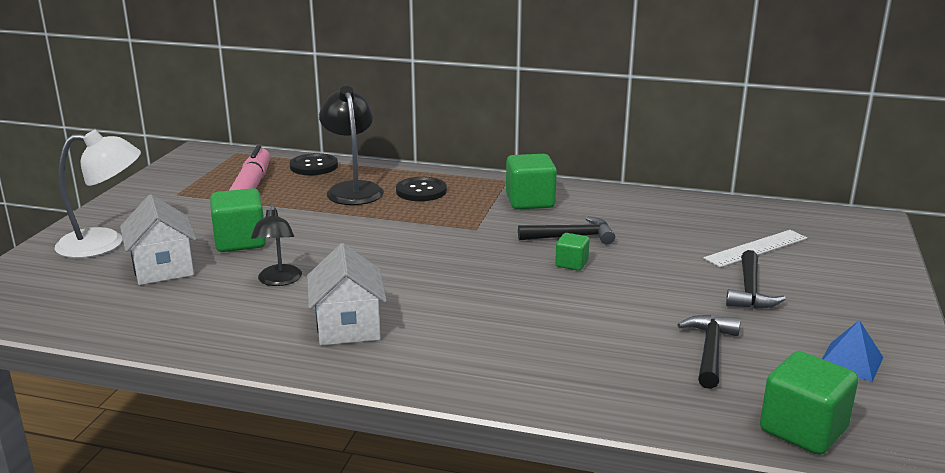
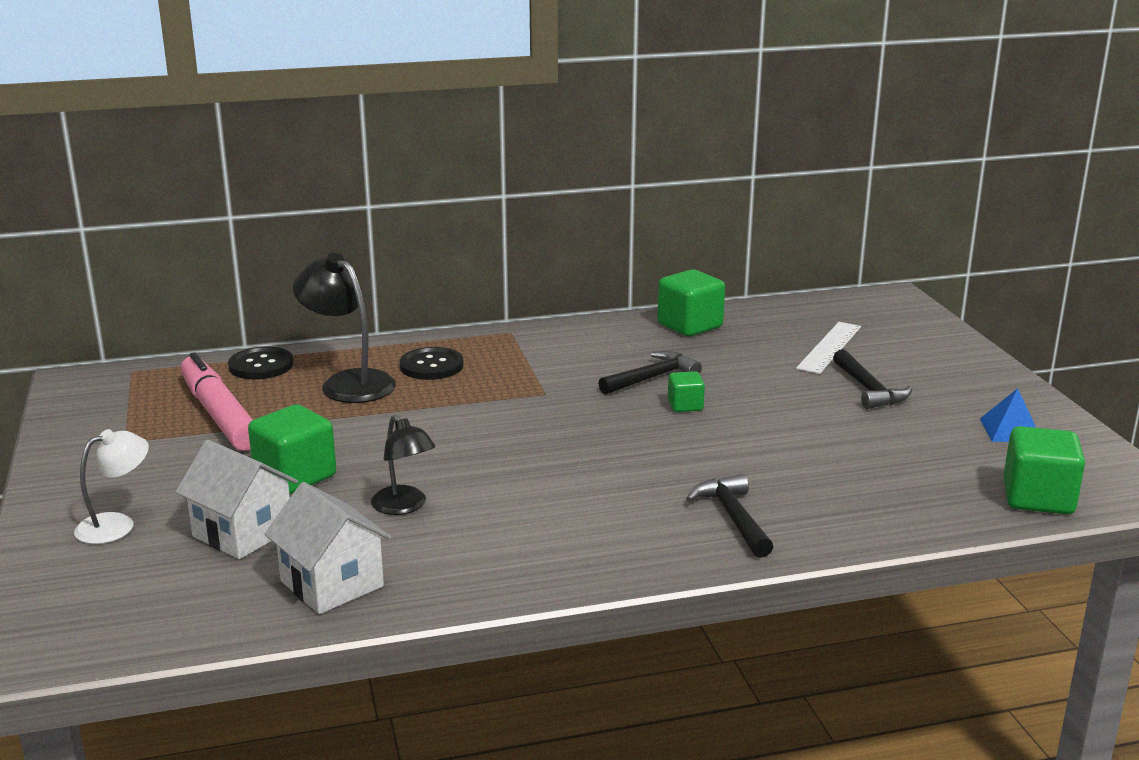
camera: 30 degrees left, 0 degrees up
white lamp [55,130,141,258] -> white lamp [74,429,149,544], size x0.63
white house [307,243,387,346] -> white house moved to [264,482,391,614]
green cube [506,154,557,209] -> green cube moved to [657,269,725,336]
black hammer [677,315,741,389] -> black hammer moved to [686,474,773,558]

